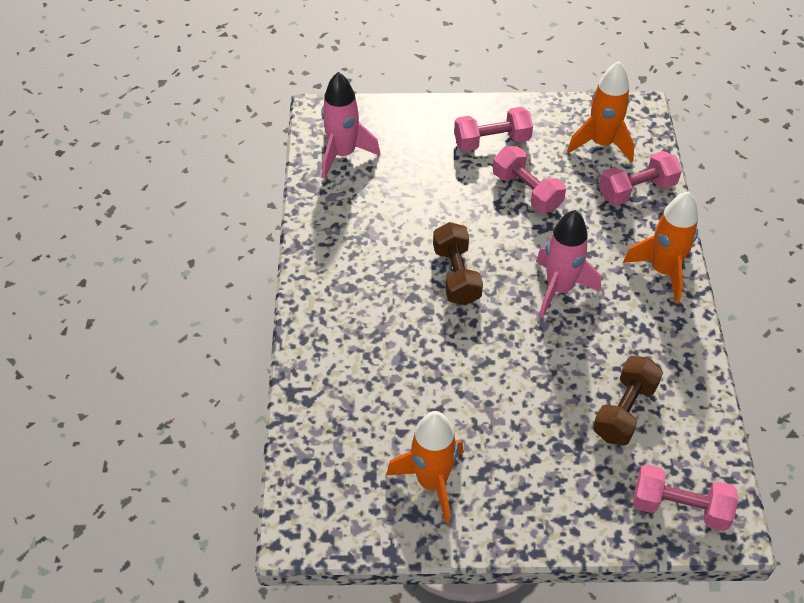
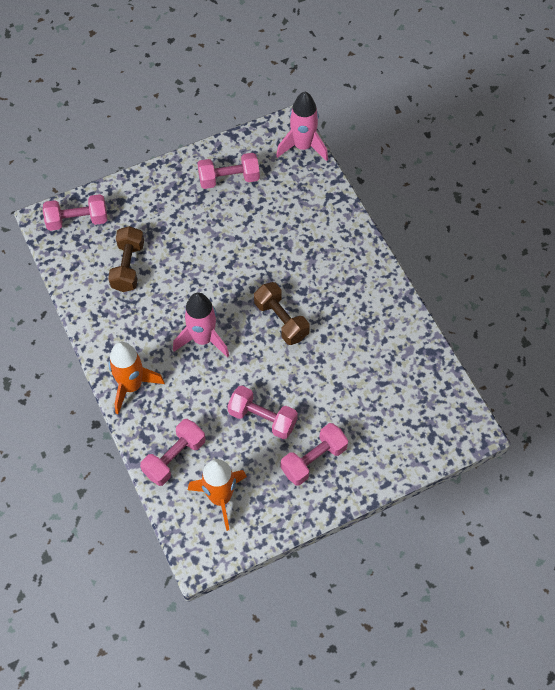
camera: 155 degrees right, 10 degrees up
pink rocket [321,72,381,178] -> pink rocket moved to [276,92,328,161]
orange rocket [386,411,464,524] -> pink dumbbell [197,153,260,189]

